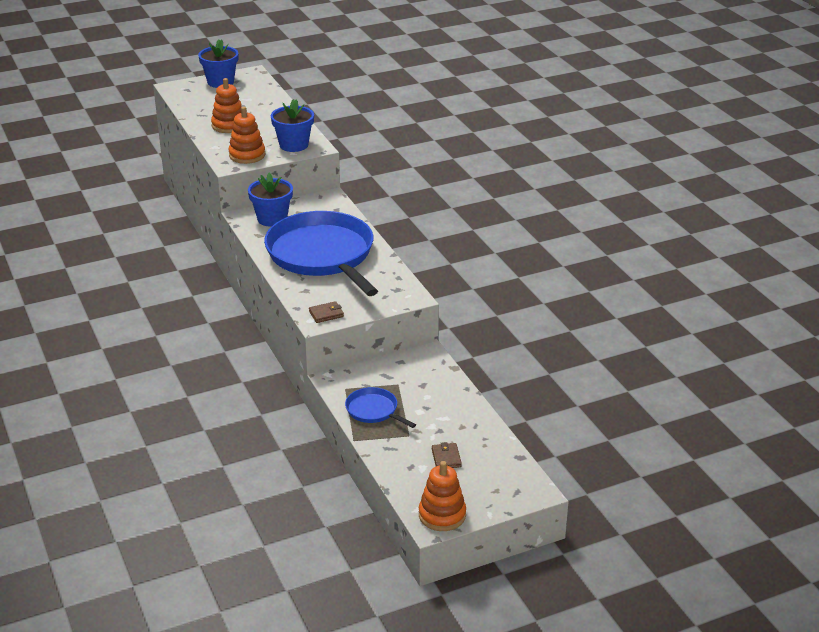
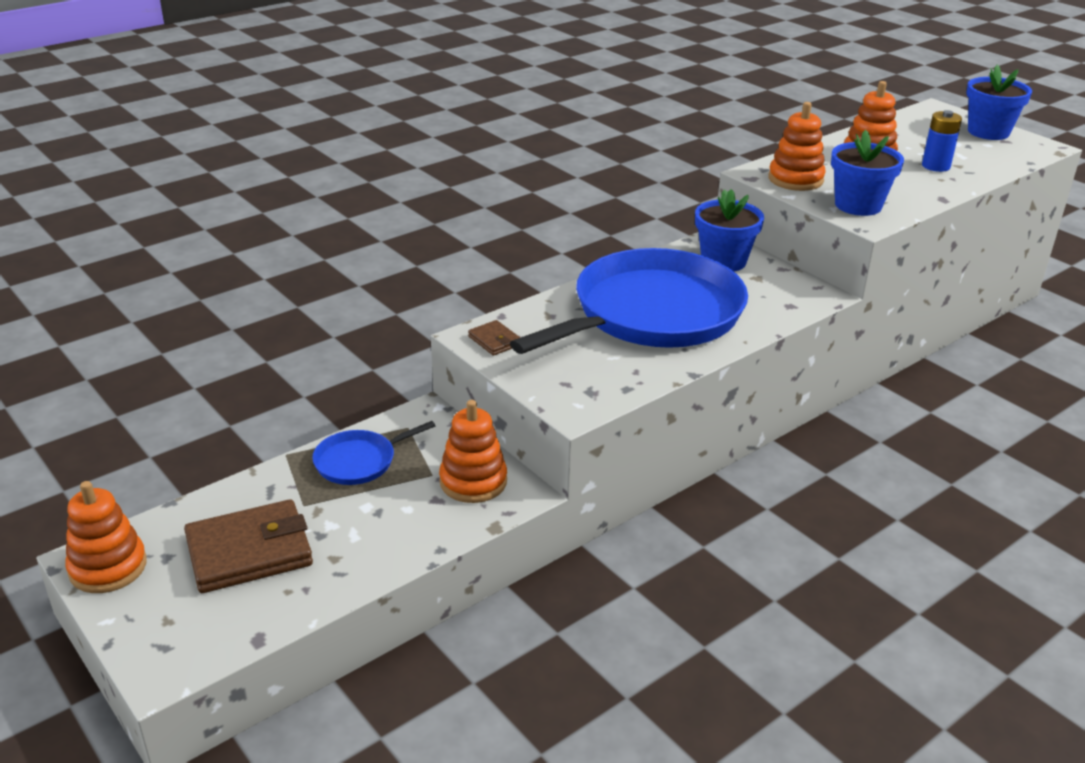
camera: 75 degrees right, 0 degrees up
blue pan [345,387,416,428] -> blue pan turned 150 degrees counterclockwise [312,421,435,485]
brown wallet [432,442,462,468] -> brown wallet [184,499,313,593], size x2.12
none -> orange stacking toy [439,400,507,503]
none -> blue battery [922,110,962,172]

